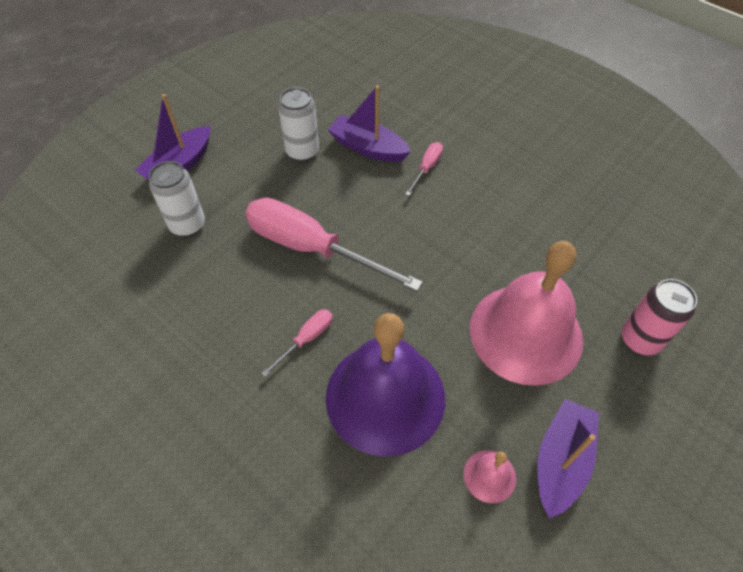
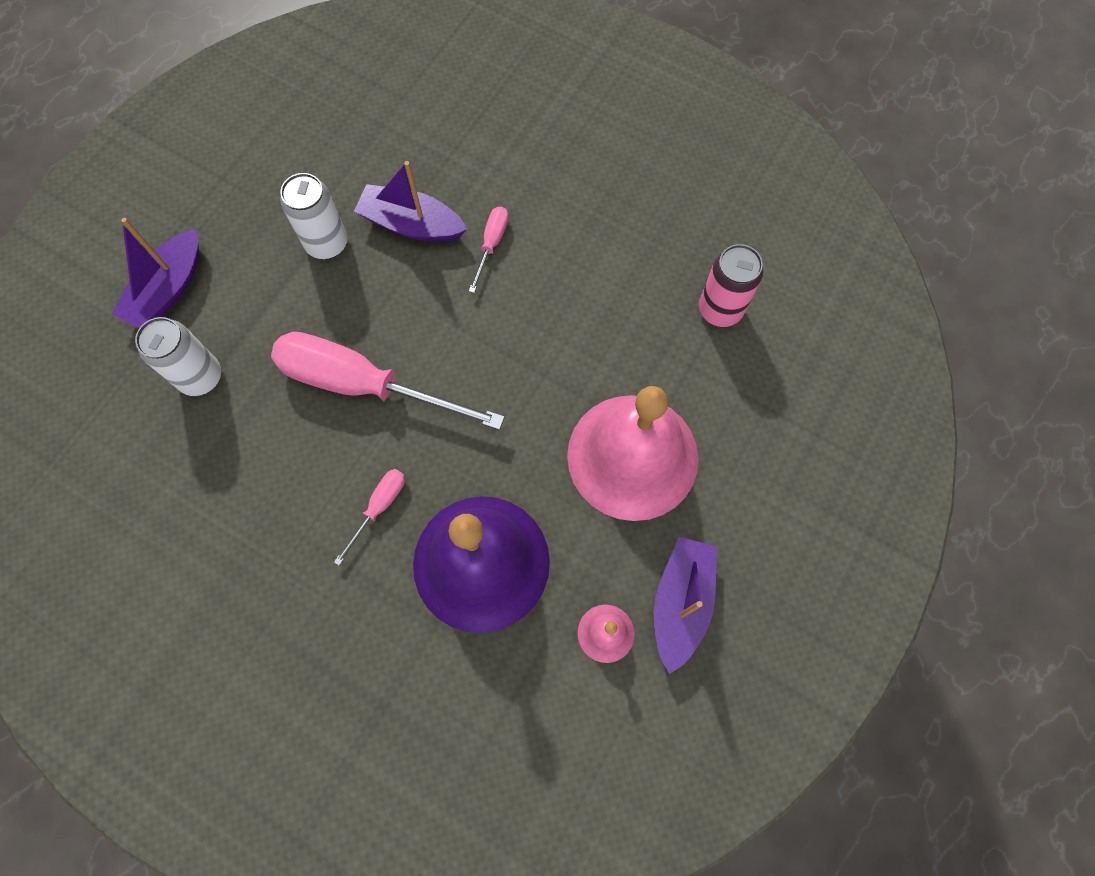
camera: 10 degrees left, 15 degrees up
pink can [622,279,697,355] -> pink can moved to [699,244,763,327]

